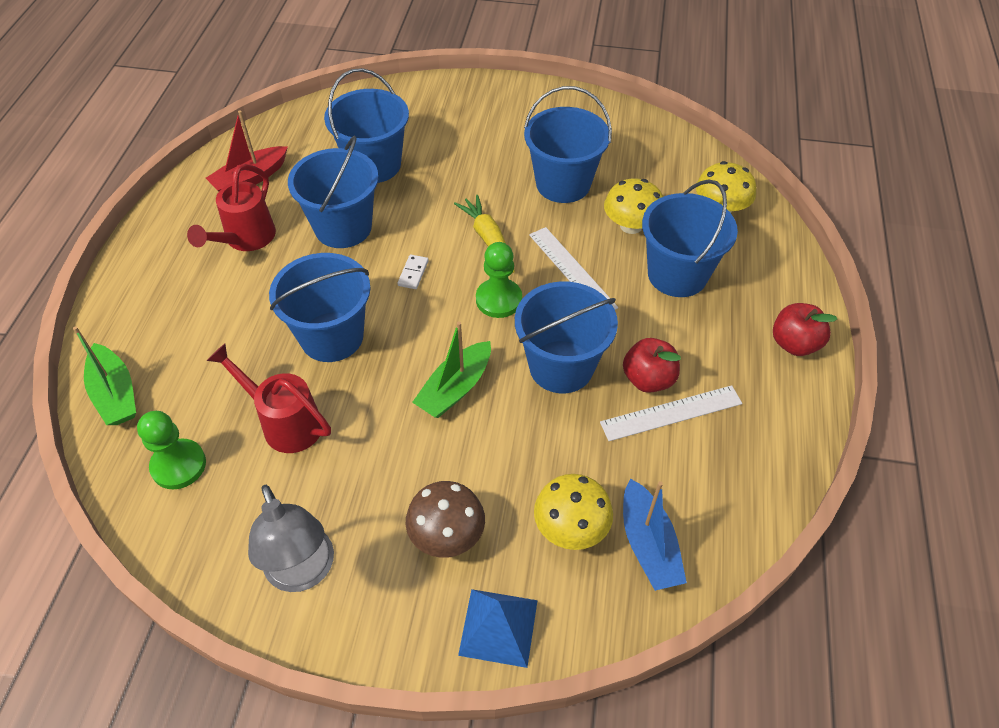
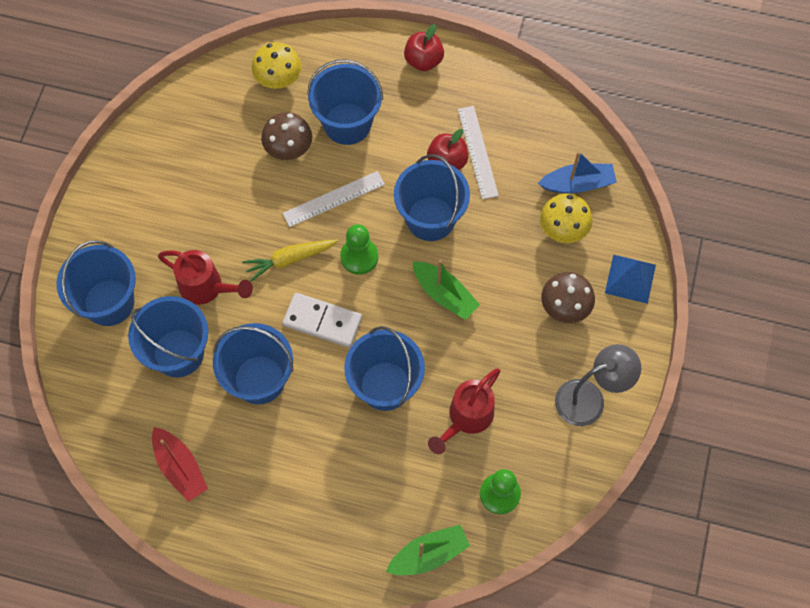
camera: 85 degrees left, 15 degrees up
red watering can [187,164,276,251] -> red watering can moved to [158,250,253,305]
white domino [397,254,429,289] -> white domino [283,293,362,348], size x2.09
blue bucket [524,86,612,203] -> blue bucket moved to [56,240,136,326]
yellow mushroom [604,178,663,234] -> brown mushroom [261,112,312,160]

